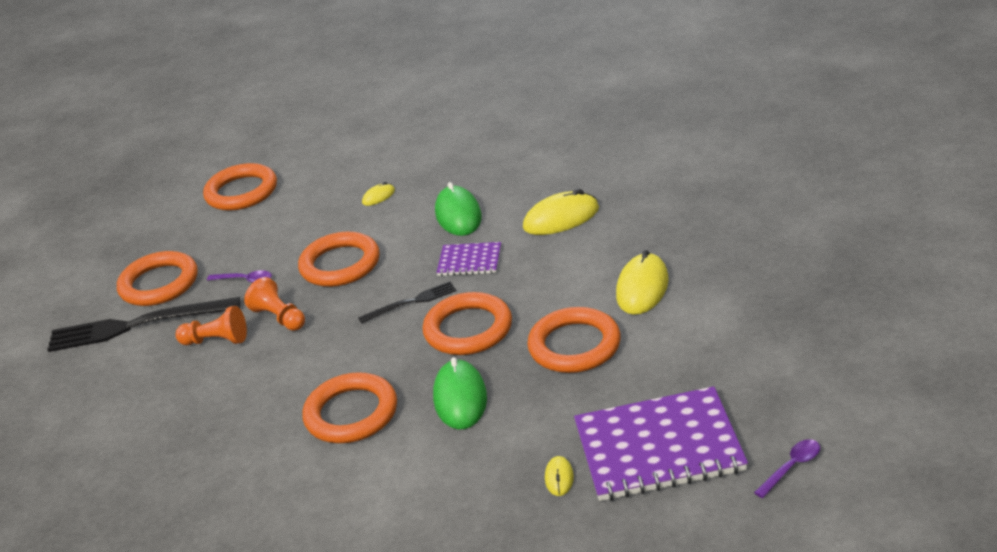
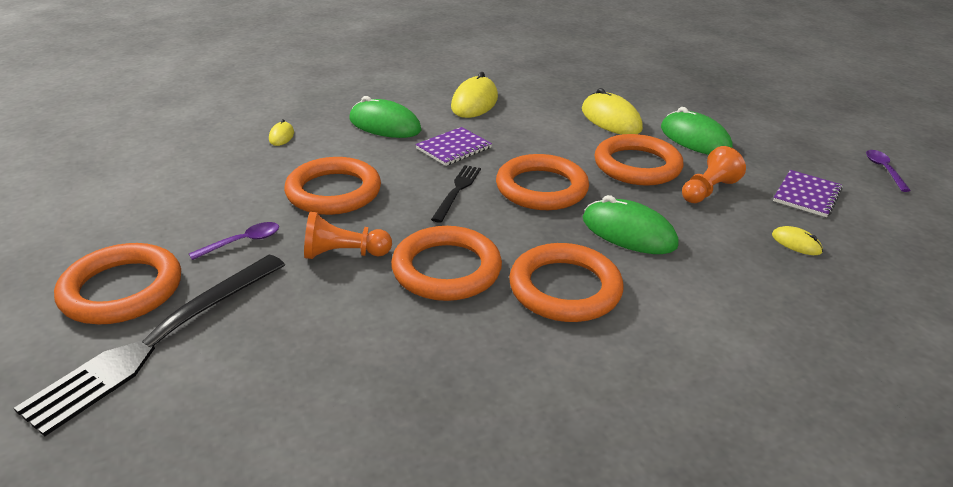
camera: 55 degrees left, 0 degrees up
orange pawn [176,306,247,345] -> orange pawn moved to [682,146,746,203]
orange ring [203,163,277,211] -> orange ring moved to [391,226,502,301]
purple notebook [574,386,748,501] -> purple notebook [773,170,843,217], size x0.50
none -> green mouse [661,107,733,155]

